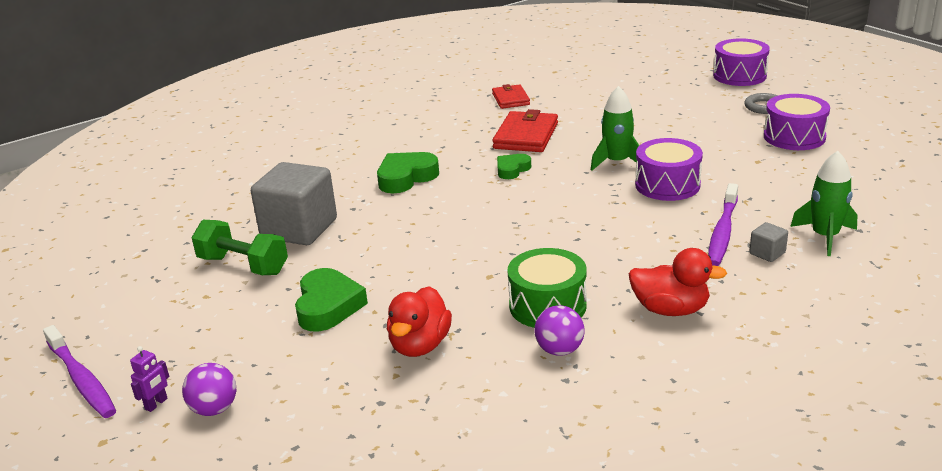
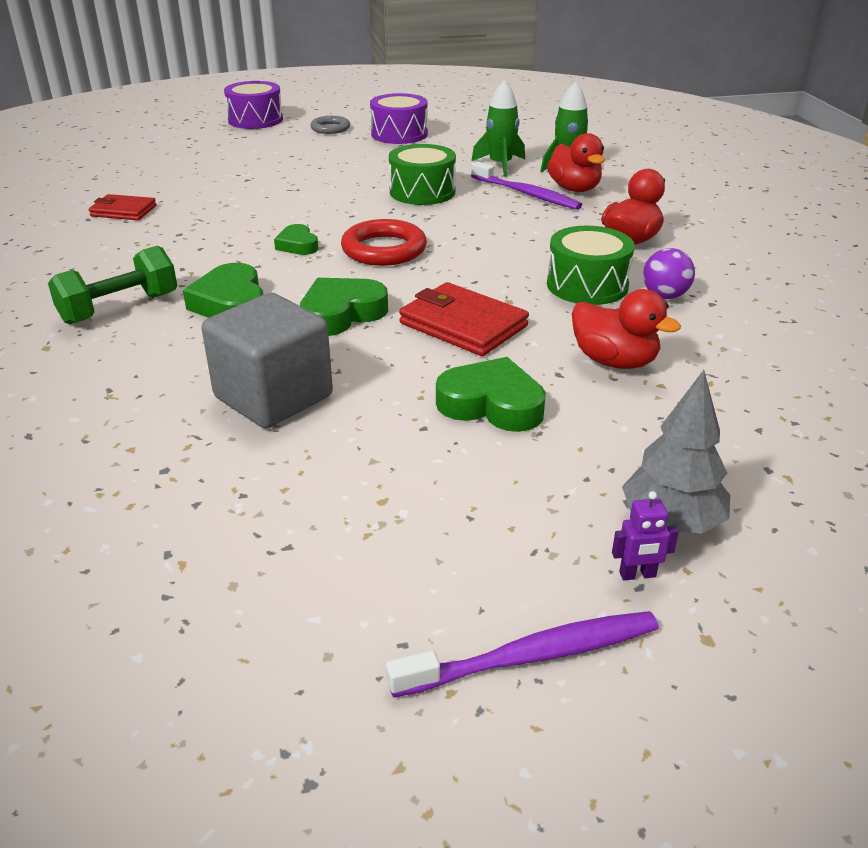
camera: 70 degrees left, 5 degrees up
purple robot [130,346,169,412] -> purple robot turned 120 degrees clockwise [612,491,679,580]
purple ball [182,363,237,416] -> grey tree [622,370,730,534]
green dumbbell [191,220,288,275] -> green dumbbell moved to [48,245,177,324]
red wallet [492,109,558,152] -> red wallet moved to [399,282,529,356]
green rocket [591,86,640,171] -> green rocket moved to [471,80,525,177]
purple drum [635,138,703,201] -> green drum [389,144,456,205]
grey cube [749,222,788,262] -> red duck [547,133,605,192]
none -> green heart [300,278,388,336]
none -> red ring [341,219,427,266]

